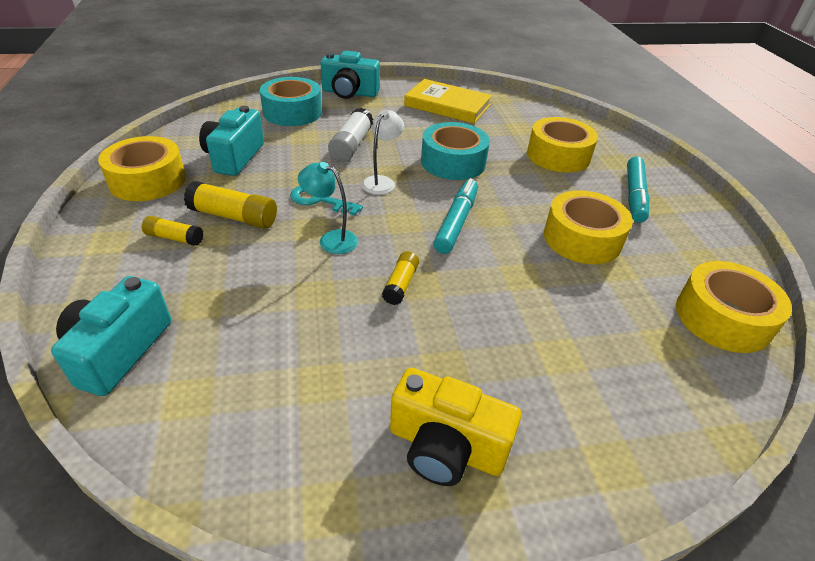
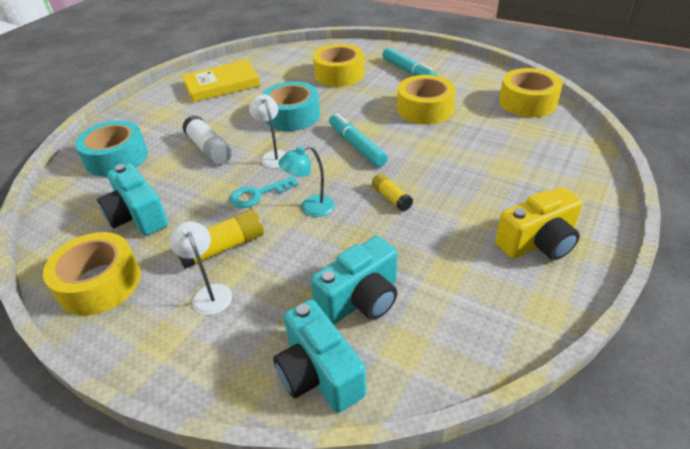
camera: 45 degrees left, 0 degrees up
yellow glue stick [142,216,203,246] -> white lamp [170,221,232,315]
turquoise camera [321,50,380,99] -> turquoise camera moved to [311,236,398,324]

